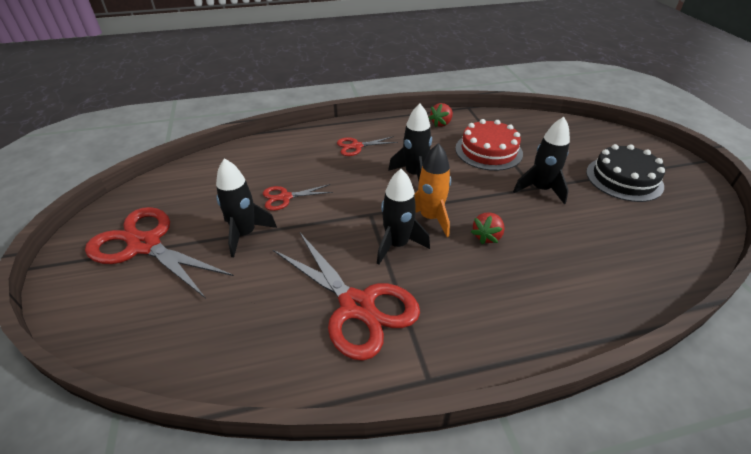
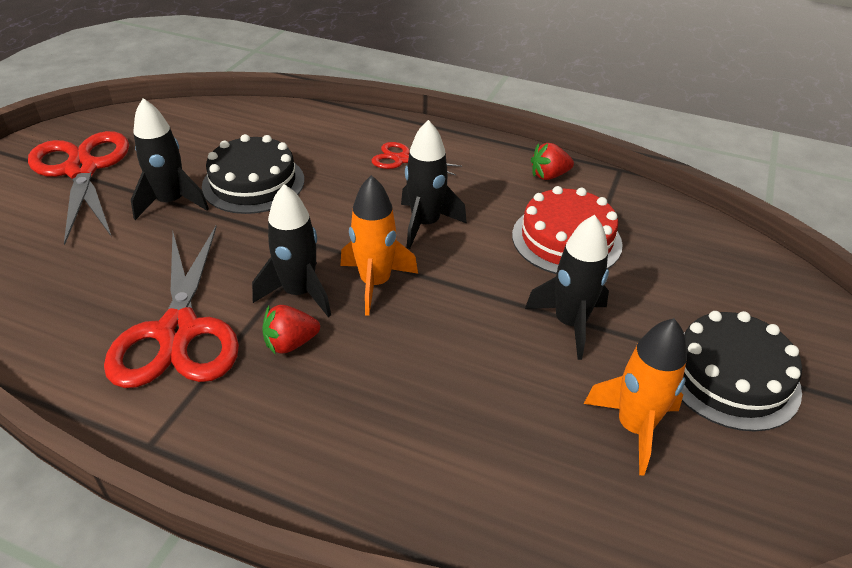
camera: 35 degrees right, 0 degrees up
red scissors [263,184,333,211] -> black cake [202,134,304,214]
red strawberry [471,212,505,244] -> red strawberry moved to [262,305,320,355]
none -> orange rocket [584,318,687,476]

